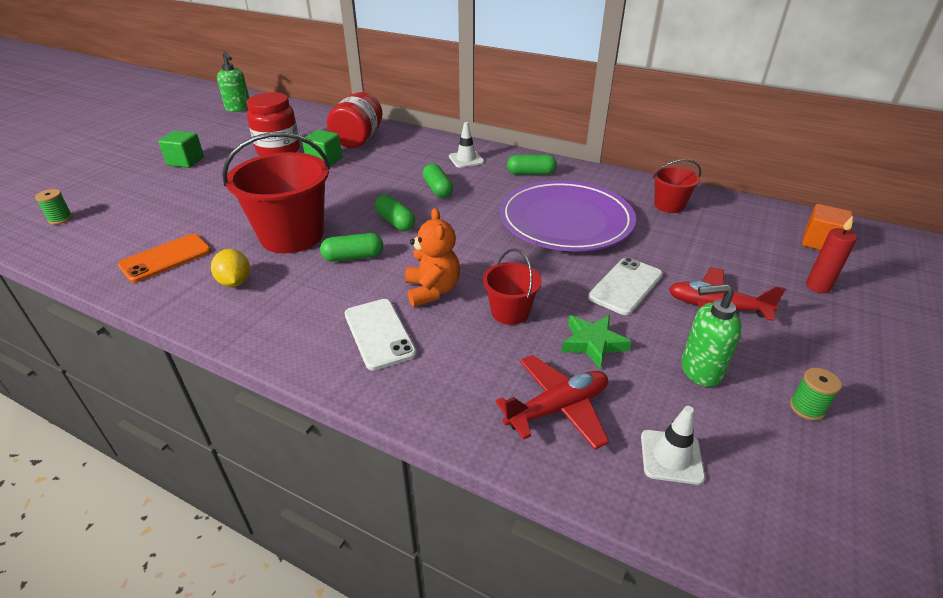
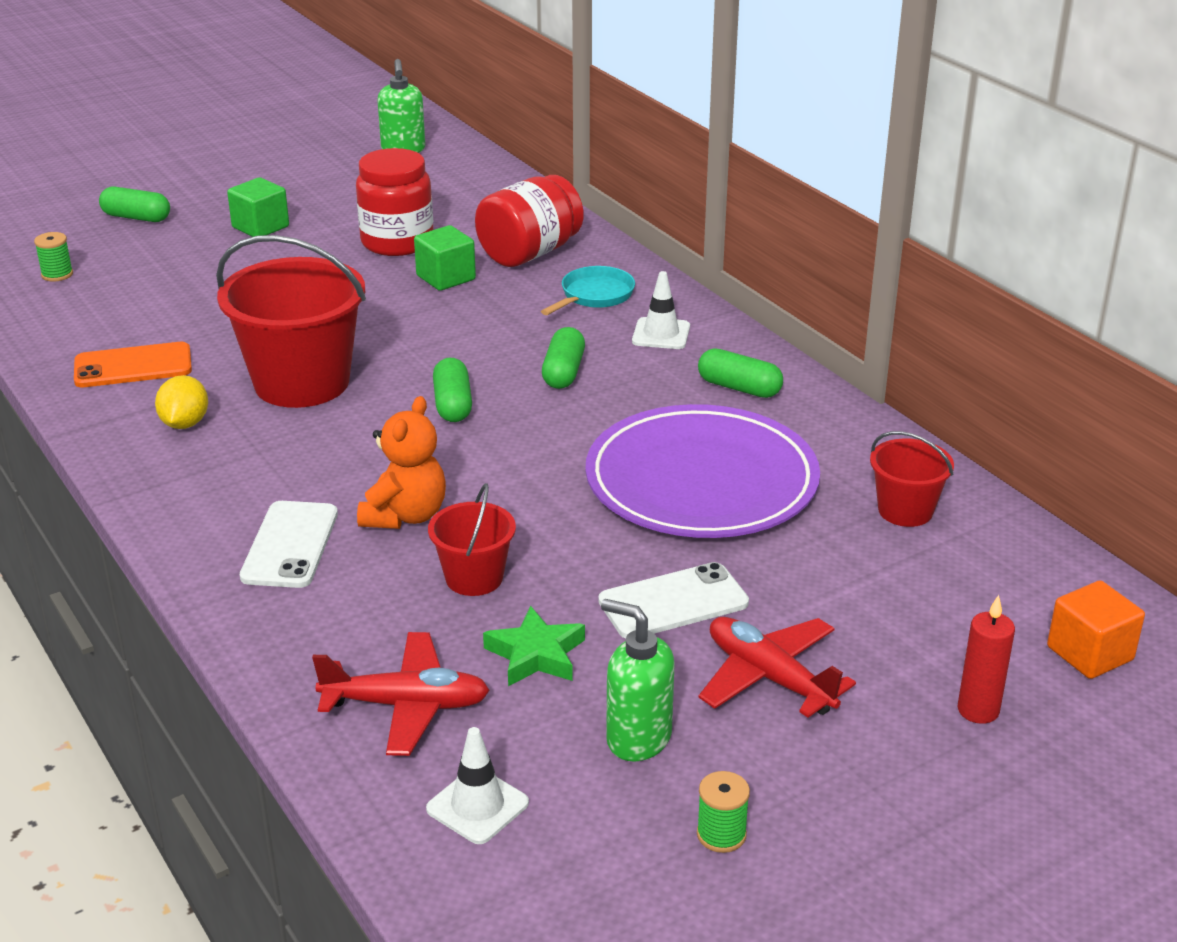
camera: 30 degrees right, 5 degrees down
green capsule [320,233,383,262] -> green capsule moved to [99,187,170,222]
none -> turquoise pan [541,266,635,315]

